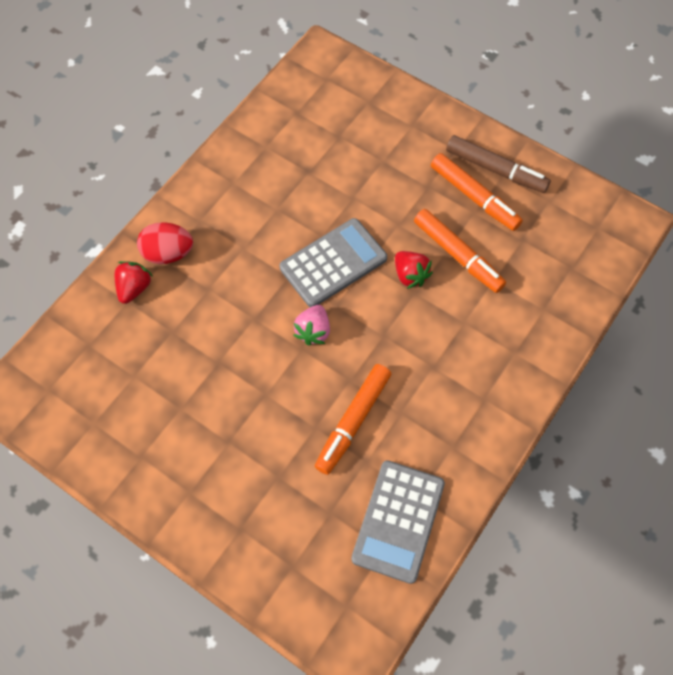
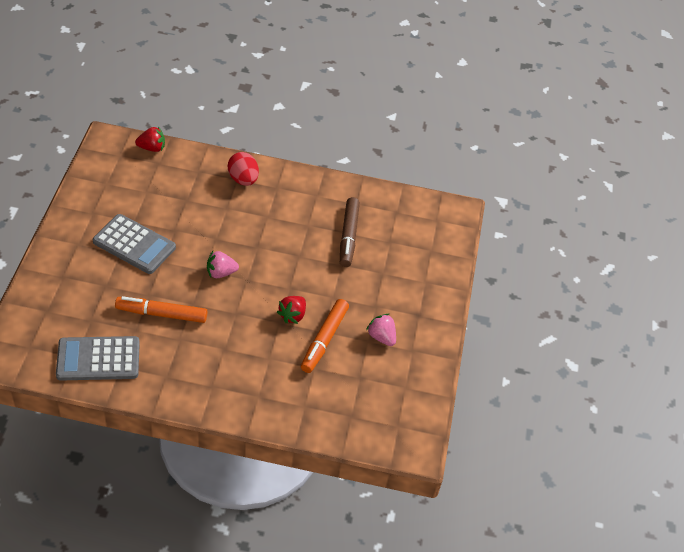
camera: 60 degrees right, 15 degrees down
red strawberry [115,261,152,304] -> red strawberry moved to [135,126,165,152]
grey calculator [280,218,387,307] -> grey calculator moved to [93,214,176,274]
orange marker [431,153,523,231] -> pink strawberry [366,314,396,346]
brown marker [446,135,551,193] -> brown marker moved to [340,197,360,267]

